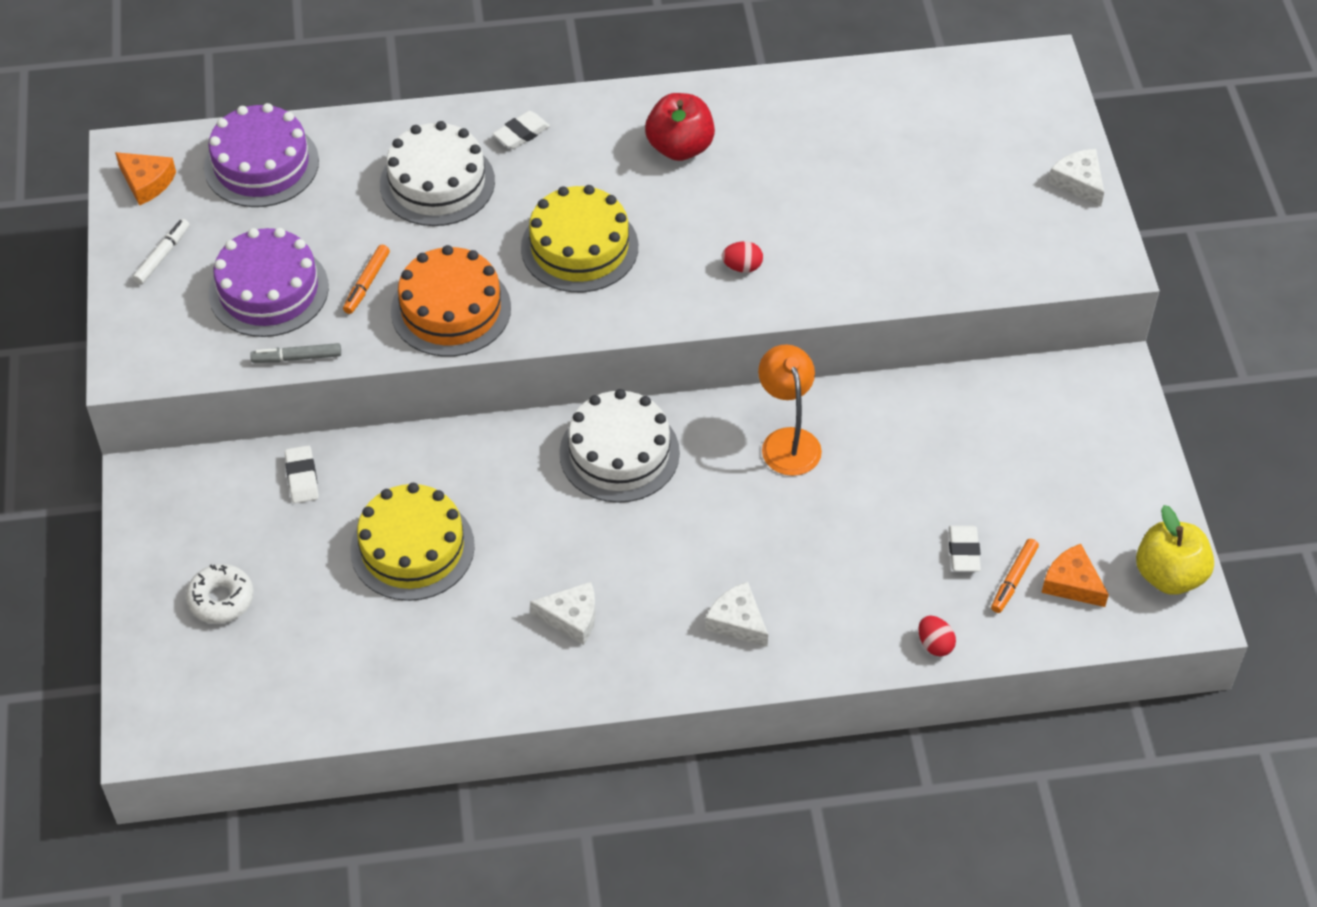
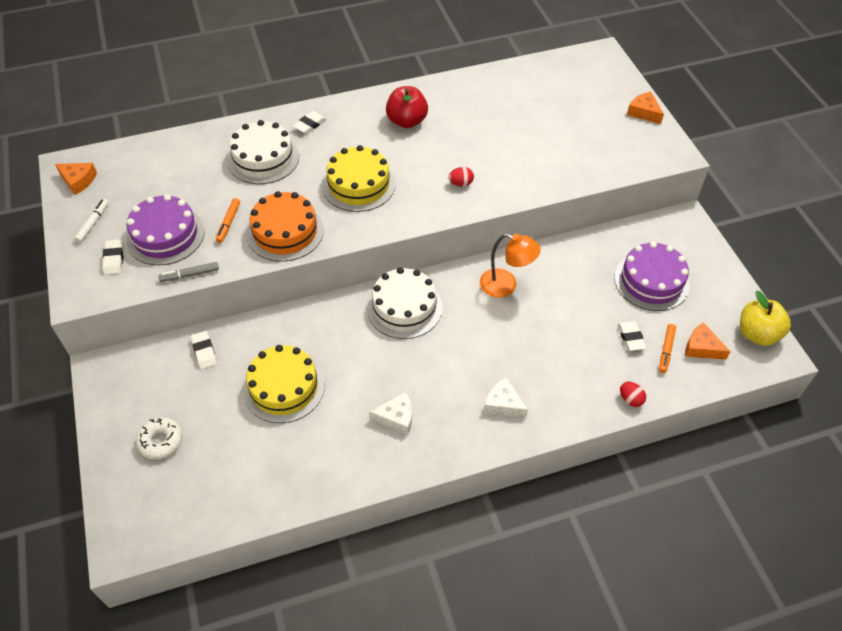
camera: 10 degrees left, 0 degrees up
purple cake [204,103,319,207] -> purple cake moved to [614,242,690,311]
orange lamp [758,344,822,476] -> orange lamp turned 135 degrees clockwise [480,234,541,298]
white cheese [1048,149,1104,207] -> orange cheese [627,92,664,124]
none -> white eraser [102,239,124,275]

